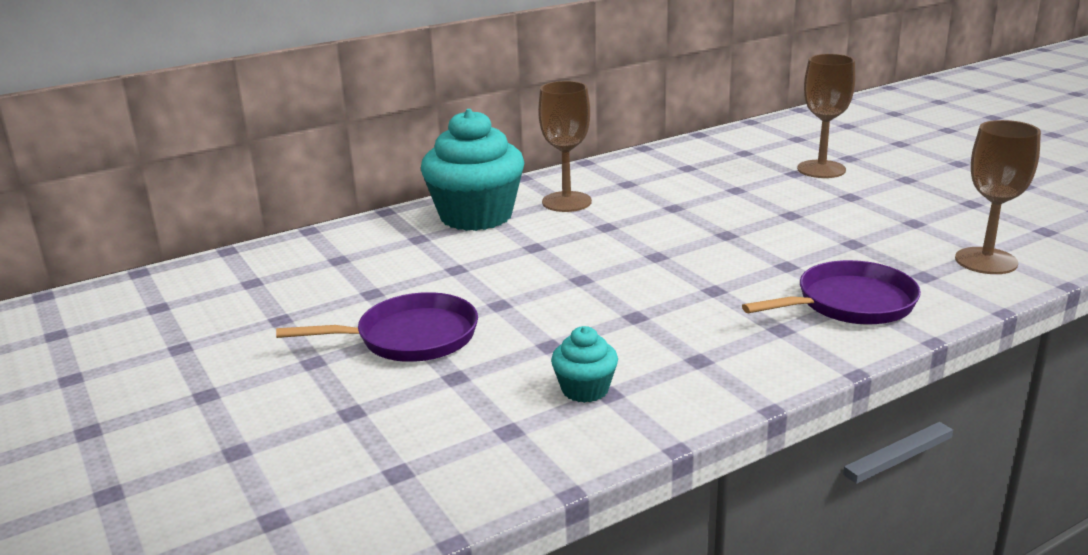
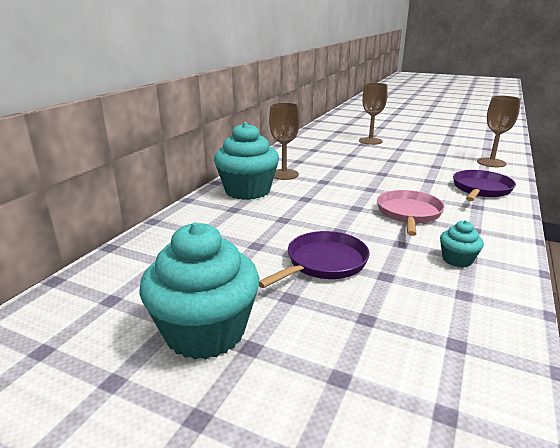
camera: 35 degrees left, 0 degrees up
none -> turquoise cupcake [139,222,259,360]
none -> pink pan [377,190,445,236]

